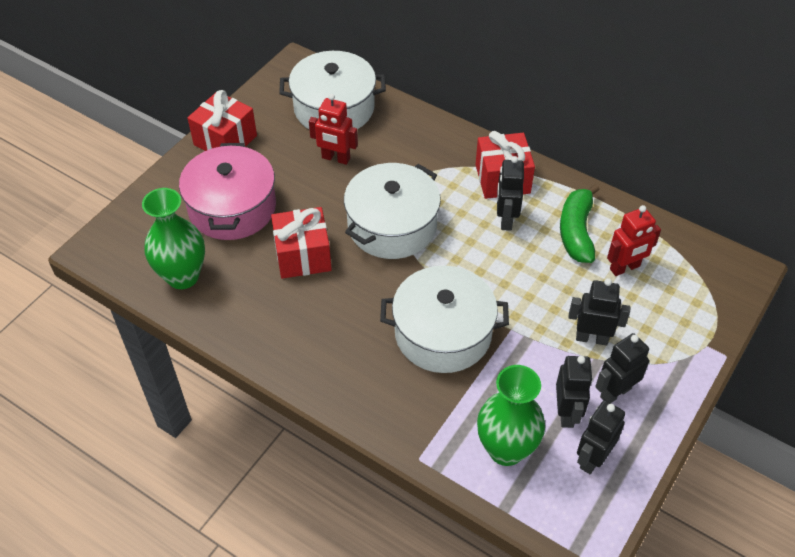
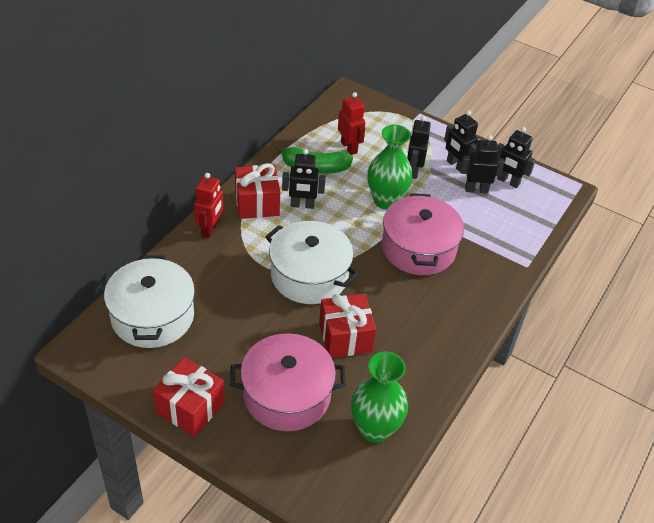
camera: 95 degrees left, 5 degrees down
red robot [309,94,358,165] -> red robot moved to [194,173,223,238]
white pot [380,266,509,373] -> pink pot [382,193,464,275]
green vase [477,365,545,466] -> green vase moved to [367,125,413,210]

